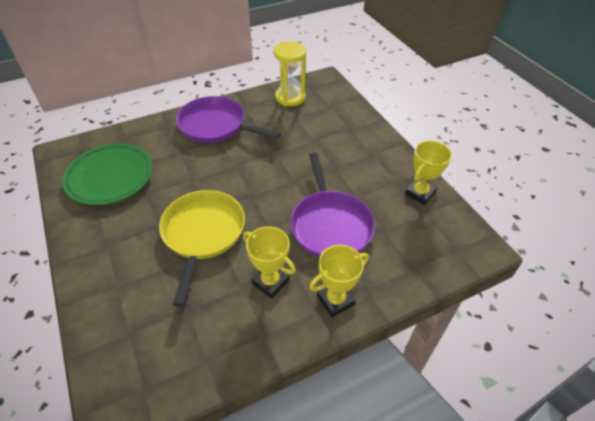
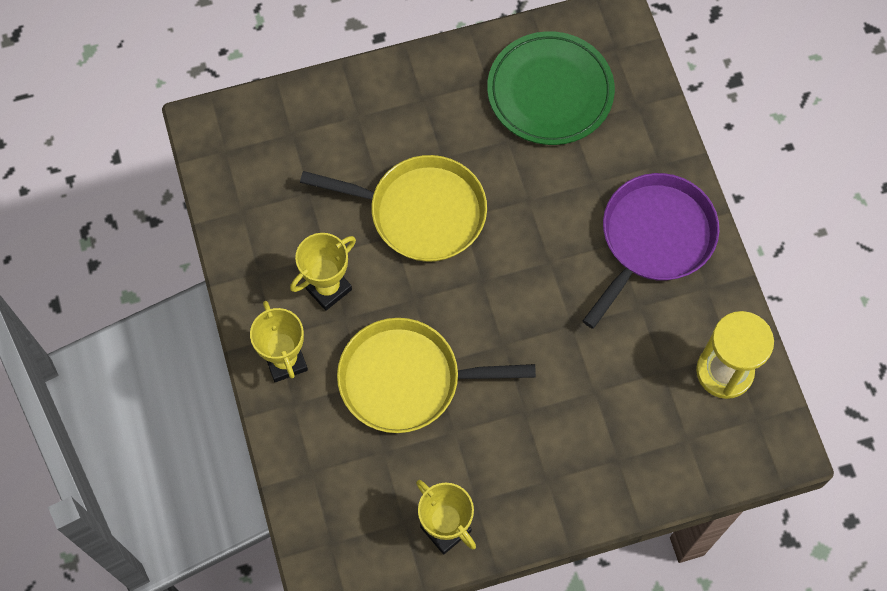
camera: 100 degrees right, 20 degrees up
purple pan [290,152,375,257] -> yellow pan [337,318,536,433]

